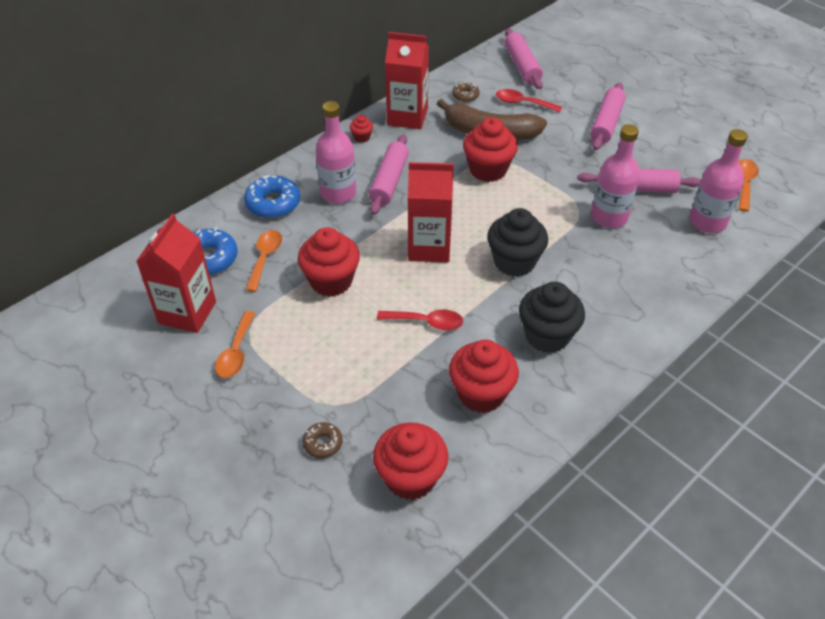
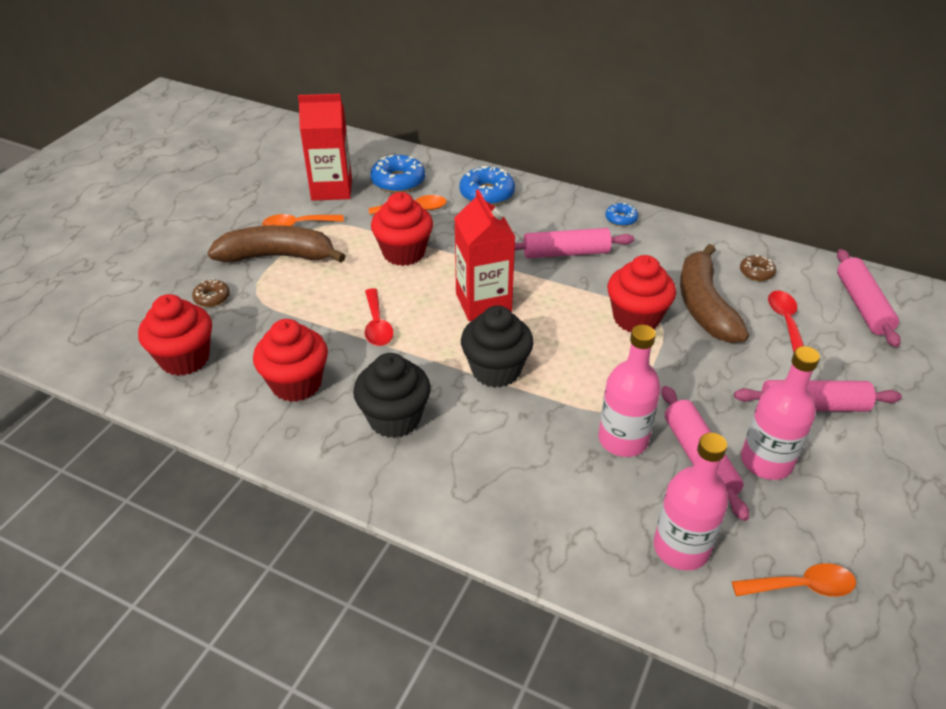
camera: 70 degrees right, 5 degrees down
pink bottle [316,101,356,204] -> pink bottle moved to [741,346,820,480]
red cupcake [350,115,373,142] -> blue donut [605,203,638,226]
red carton [385,32,429,129] -> none
pink rolling pin [505,28,543,89] -> pink rolling pin turned 60 degrees counterclockwise [837,249,901,347]
none -> brown banana [207,225,346,263]

